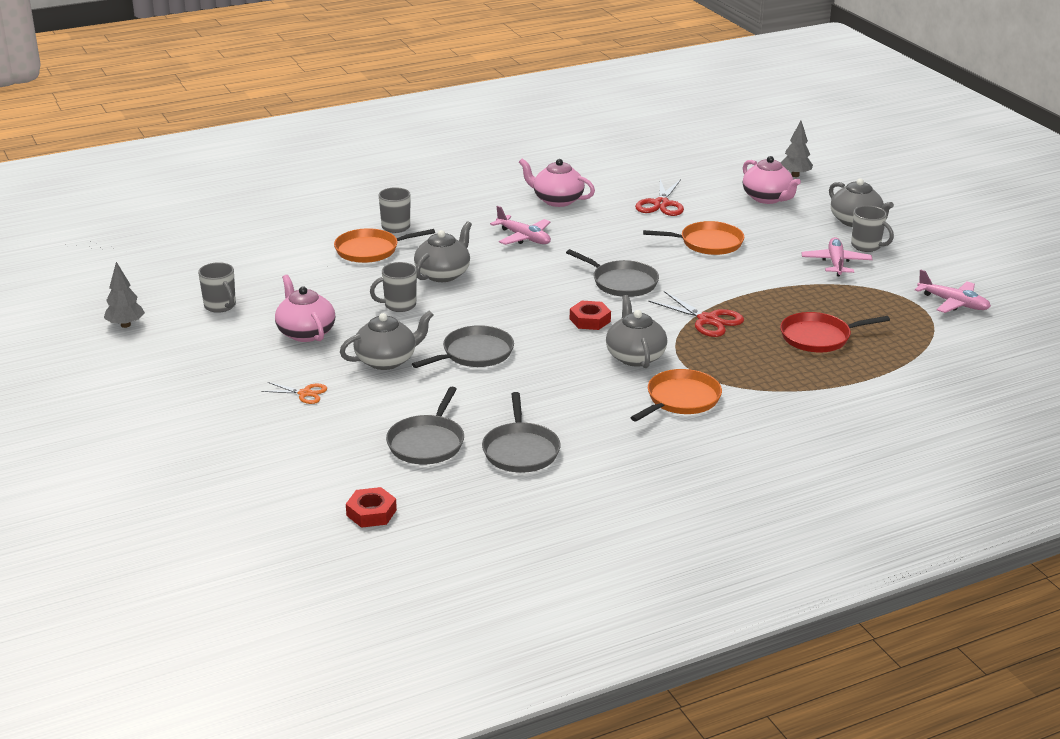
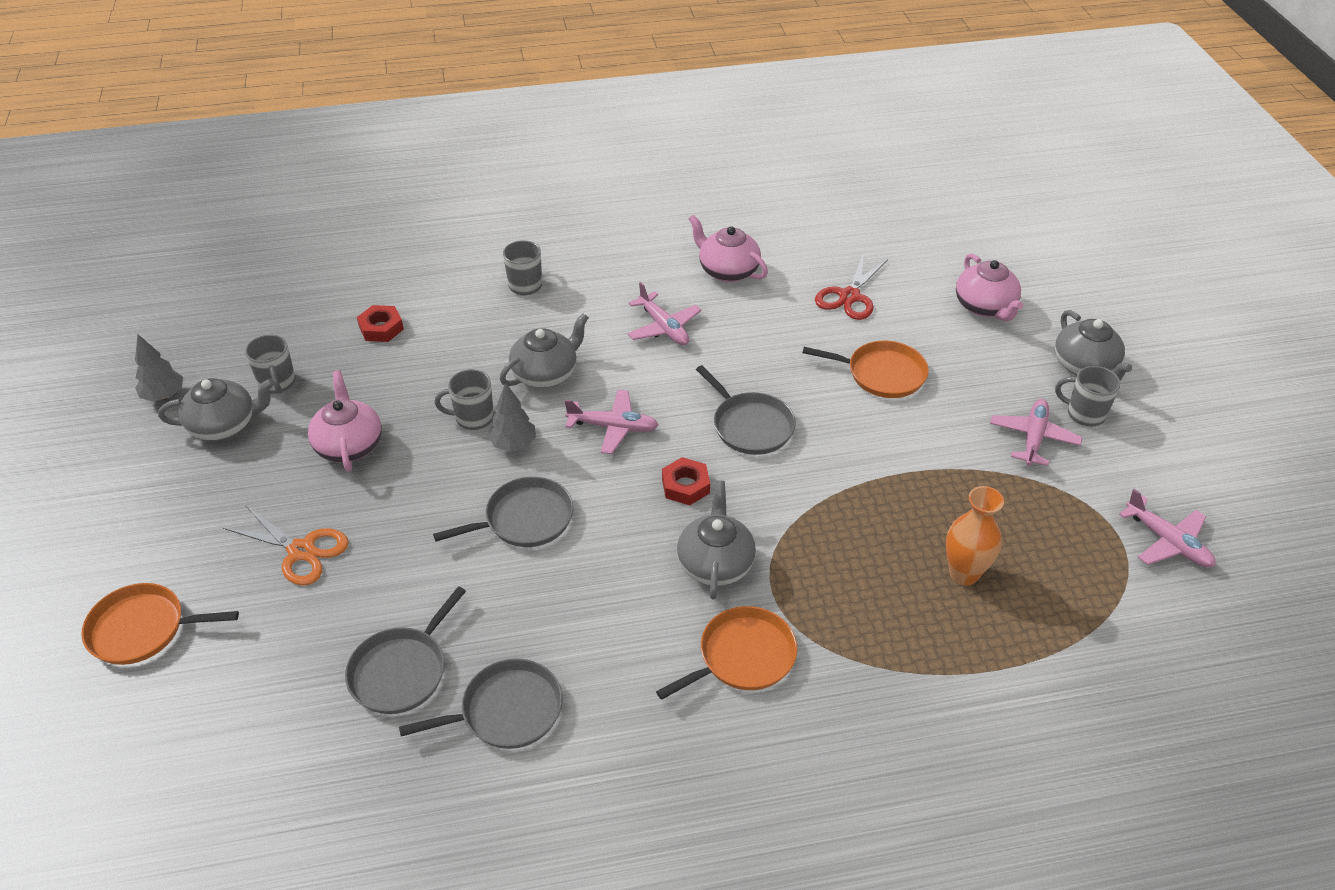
camera: 15 degrees right, 15 degrees up
orange scissors [261,382,327,404] -> orange scissors [223,505,349,586], size x1.68
orange pan [334,228,435,263] -> orange pan moved to [81,583,239,665]
grey teapot [340,310,433,370] -> grey teapot moved to [158,378,274,441]
red nut [346,487,397,528] -> red nut moved to [357,305,404,342]
grey pan [482,392,561,473] -> grey pan turned 120 degrees counterclockwise [399,659,563,749]
red scissors [648,291,744,337] -> none
grey tree [780,121,813,177] -> grey tree moved to [488,382,536,452]
red pan [780,312,890,352] -> orange vase [946,486,1004,585]
grey mug [851,206,894,252] -> grey mug turned 150 degrees clockwise [1055,366,1121,426]
none -> pink plane [565,390,658,454]

